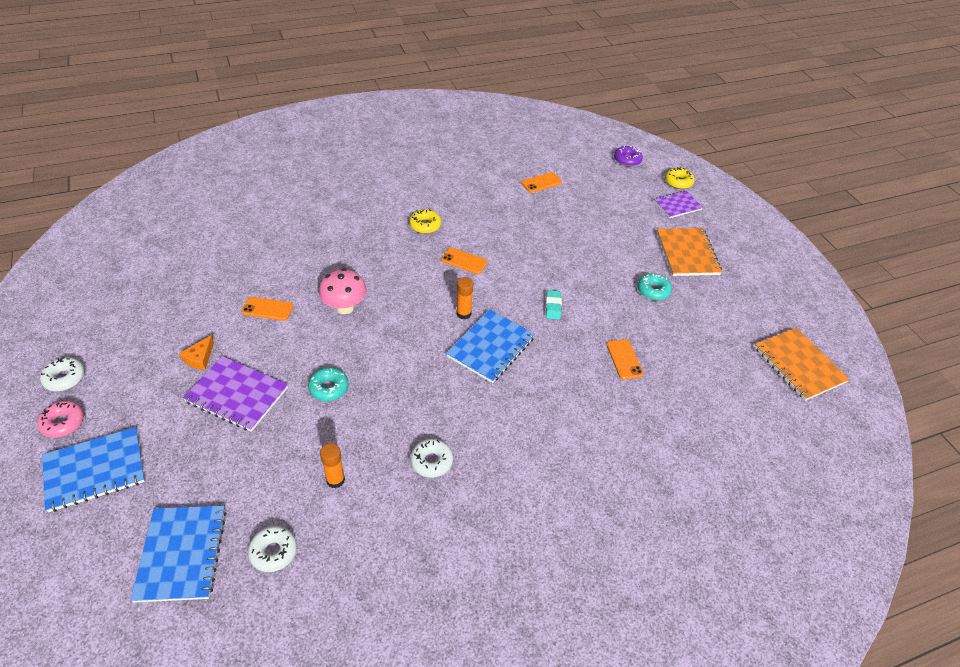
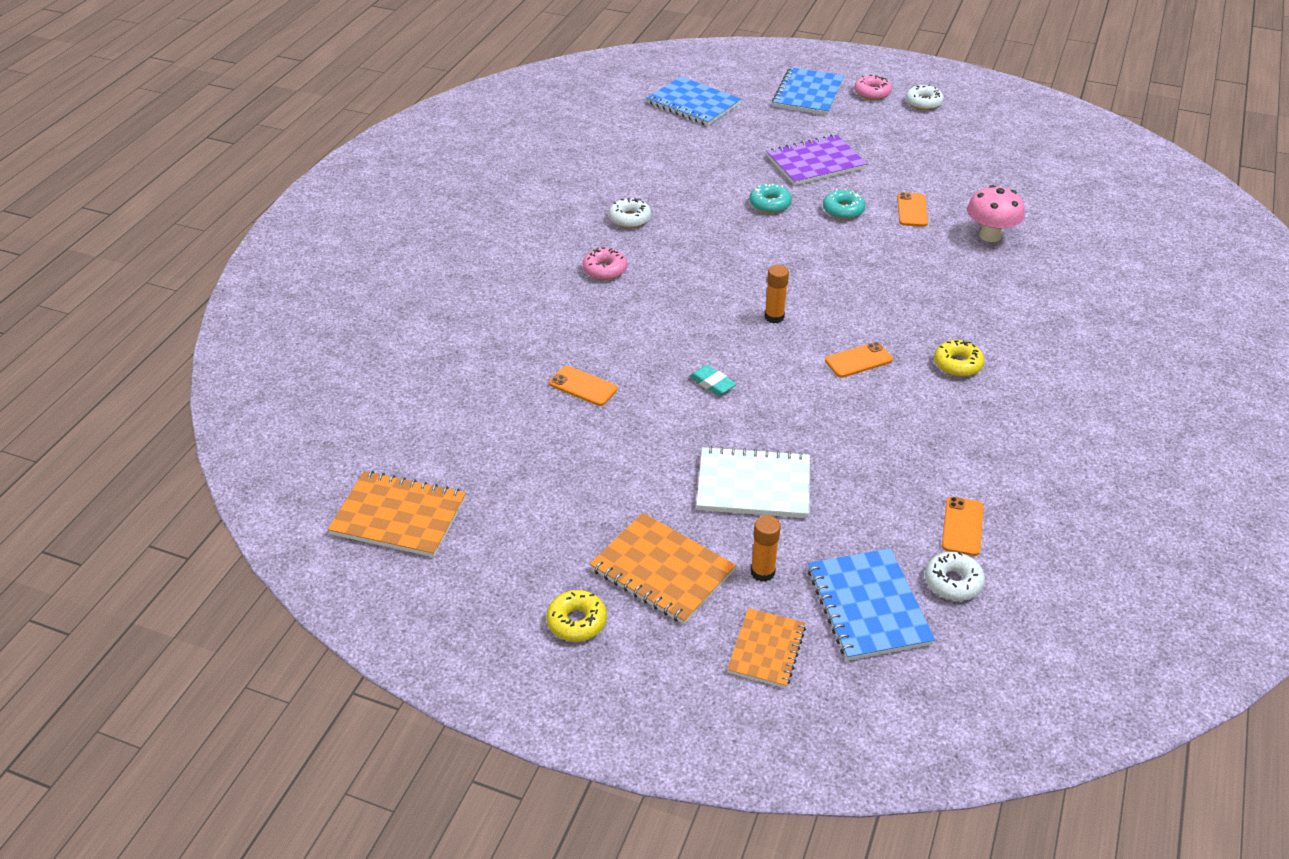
camera: 135 degrees right, 5 degrees down
orange cheese [179,335,214,370] -> none
orange phone [242,297,293,321] -> orange phone turned 45 degrees counterclockwise [897,192,928,227]
white donut [248,526,297,572] -> white donut moved to [925,552,985,601]
pink mushroom [319,268,367,314] -> pink mushroom moved to [967,185,1025,242]
orange glue stick [320,443,345,488] -> orange glue stick moved to [751,515,781,582]
blue notebook [446,309,535,383] -> blue notebook moved to [808,548,935,661]
purple donut [614,145,643,167] -> none
turquoise donut [637,273,672,301] -> turquoise donut moved to [823,189,865,220]
purple notebook [654,190,703,218] -> orange notebook [727,608,806,688]
yellow donut [665,167,695,189] -> yellow donut moved to [546,590,607,642]
none -> pink donut [582,247,627,280]
none -> white notebook [696,446,810,518]

